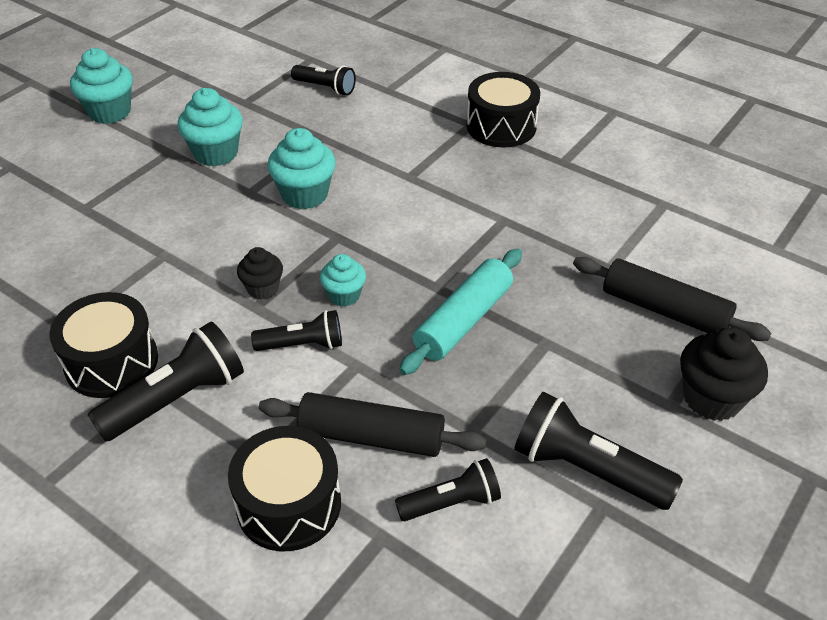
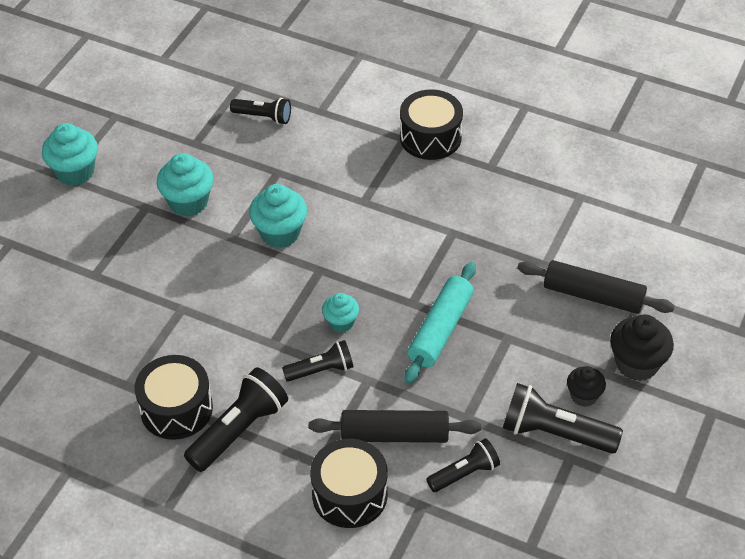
camera: 10 degrees left, 5 degrees up
black cupcake [237,247,283,300] -> black cupcake moved to [567,366,606,407]

